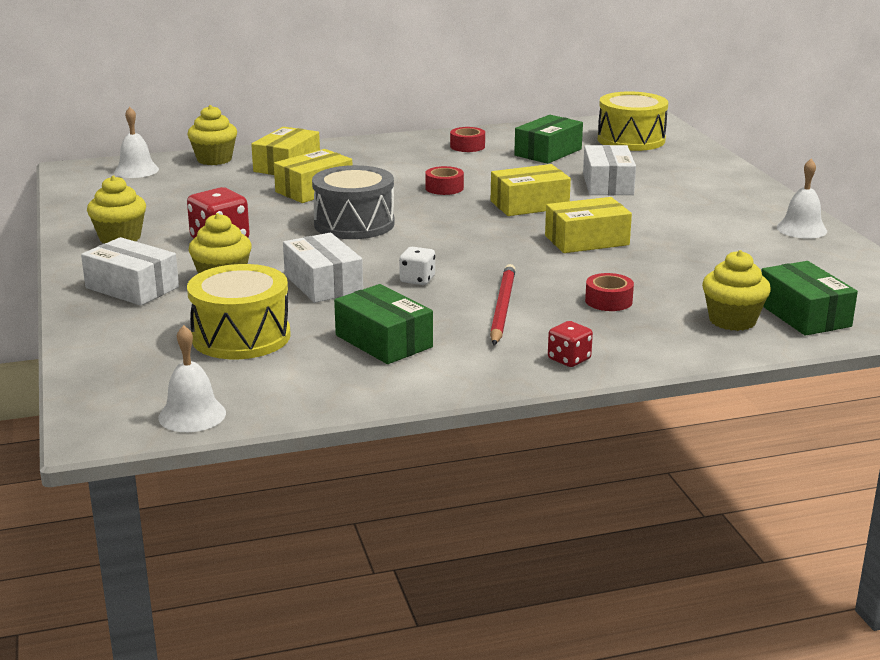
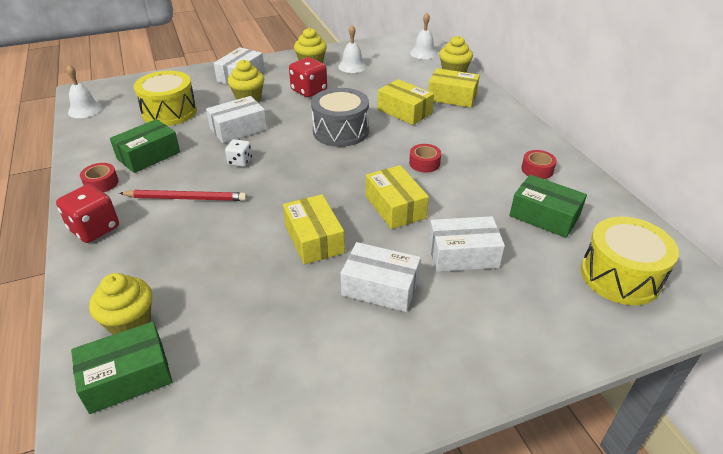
camera: 85 degrees right, 15 degrees up
red dice [548,321,593,367] -> red dice [56,184,119,243], size x1.69
red tape [585,273,634,311] -> red tape moved to [80,163,119,192]
white bell [777,159,827,239] -> white bell moved to [338,25,367,73]
none -> white box [341,242,421,312]

